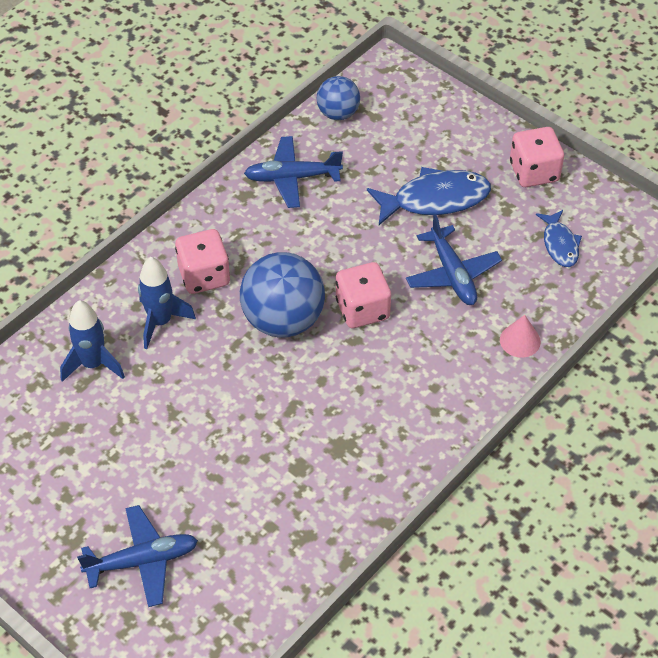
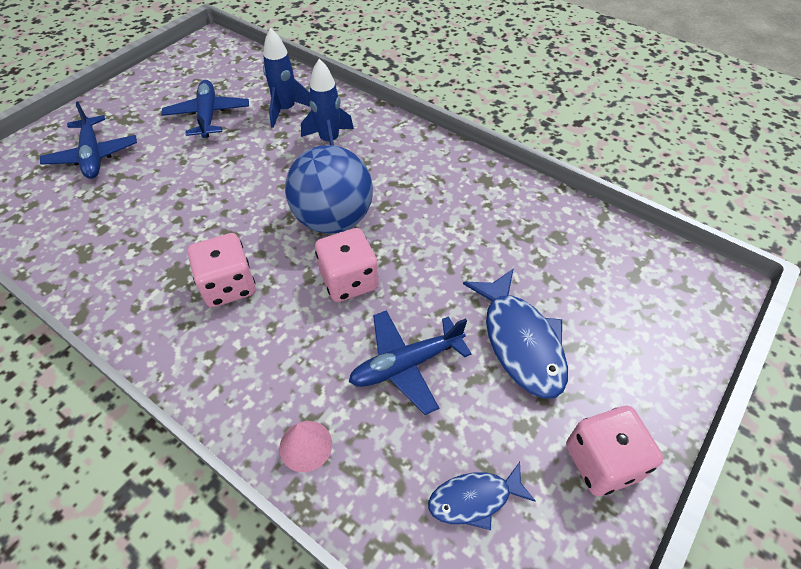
camera: 85 degrees right, 0 degrees up
pink dice [175,229,230,294] -> pink dice moved to [187,233,256,307]
blue plane [244,136,343,208] -> blue plane moved to [162,80,249,138]
blue ball [317,76,360,120] -> none

